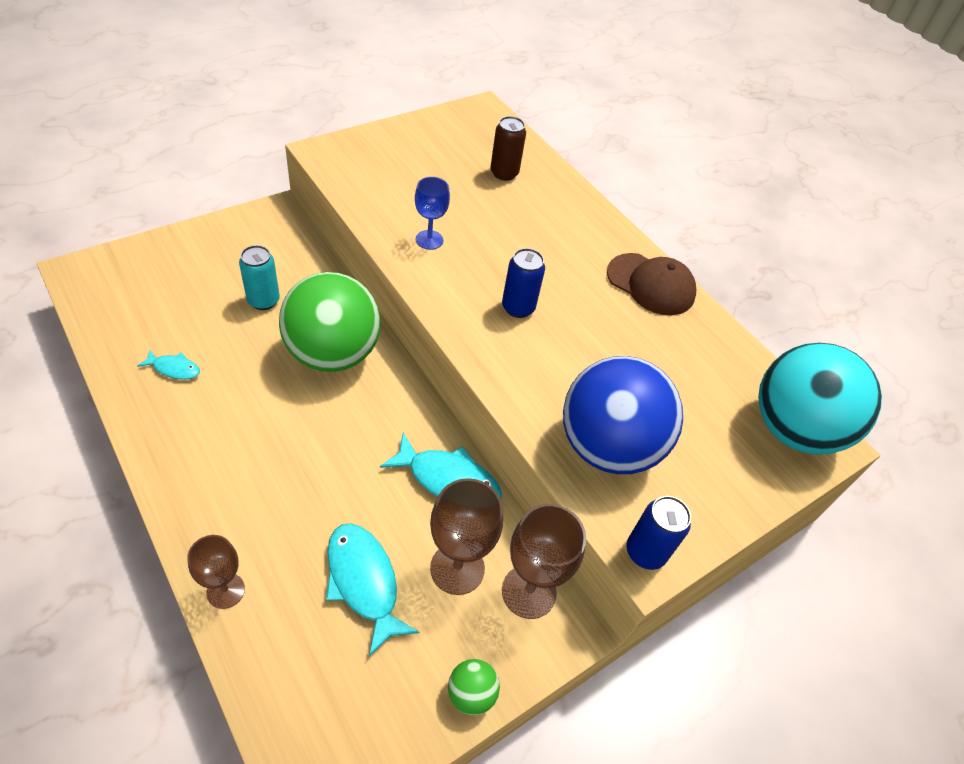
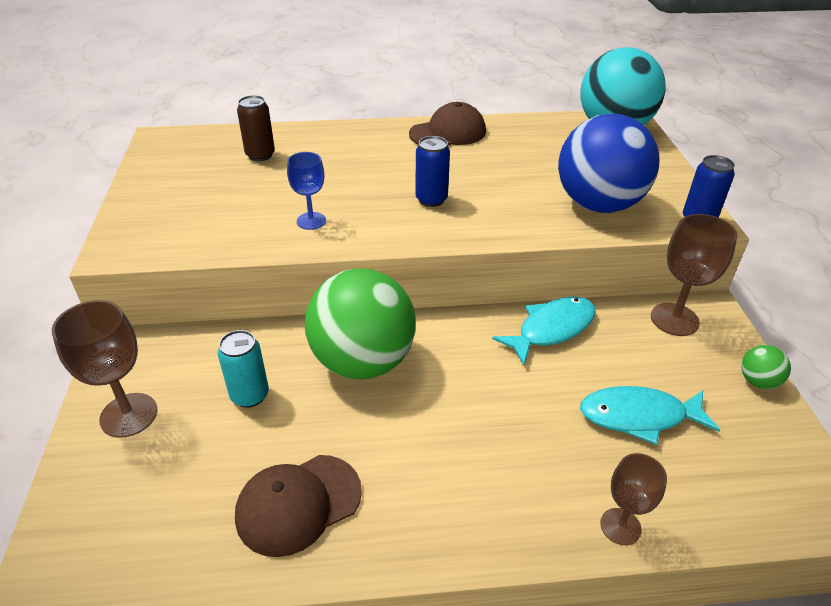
camera: 55 degrees left, 10 degrees down
turquoise fish [137,350,200,380] -> brown cap [235,455,362,557]
brown goblet [430,478,503,595] -> brown goblet moved to [52,300,157,438]

